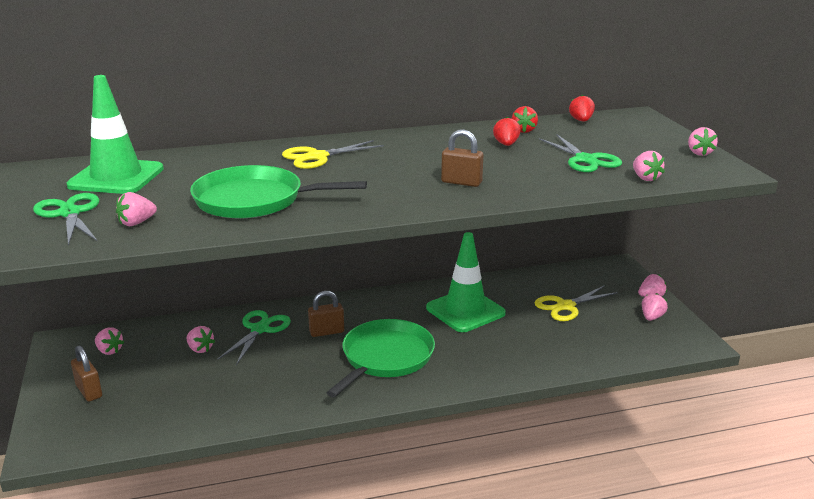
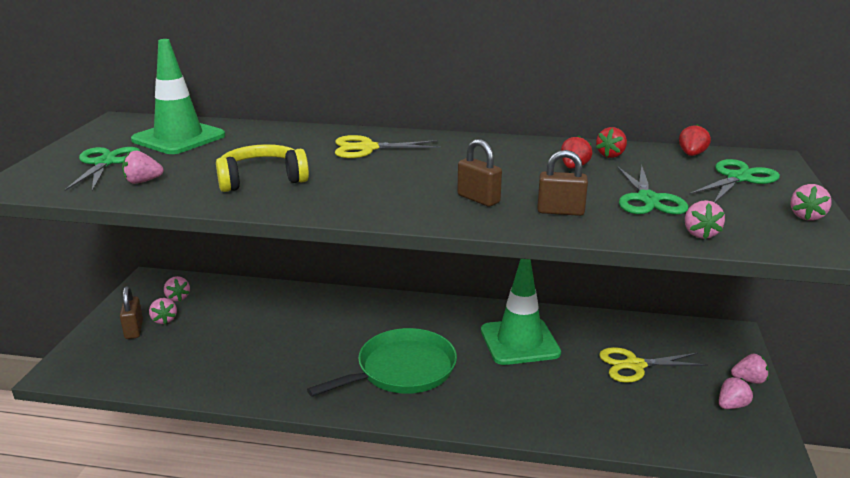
camera: 25 degrees right, 0 degrees up
pink strawberry [187,326,215,353] -> pink strawberry moved to [149,298,177,324]
green pan [190,165,367,218] -> yellow headphones [216,144,309,192]
green scissors [217,310,291,365] -> green scissors moved to [689,159,780,203]
brown padlock [308,291,344,337] -> brown padlock moved to [537,150,588,216]

